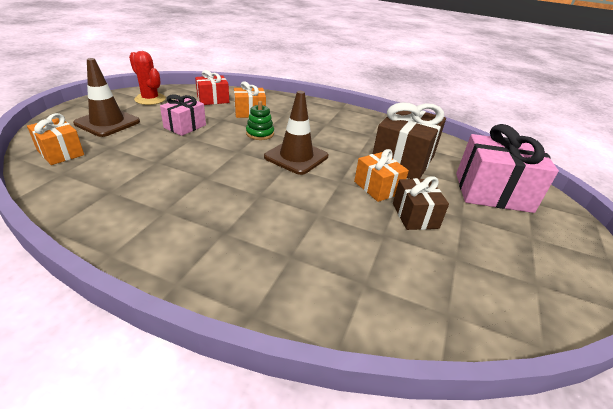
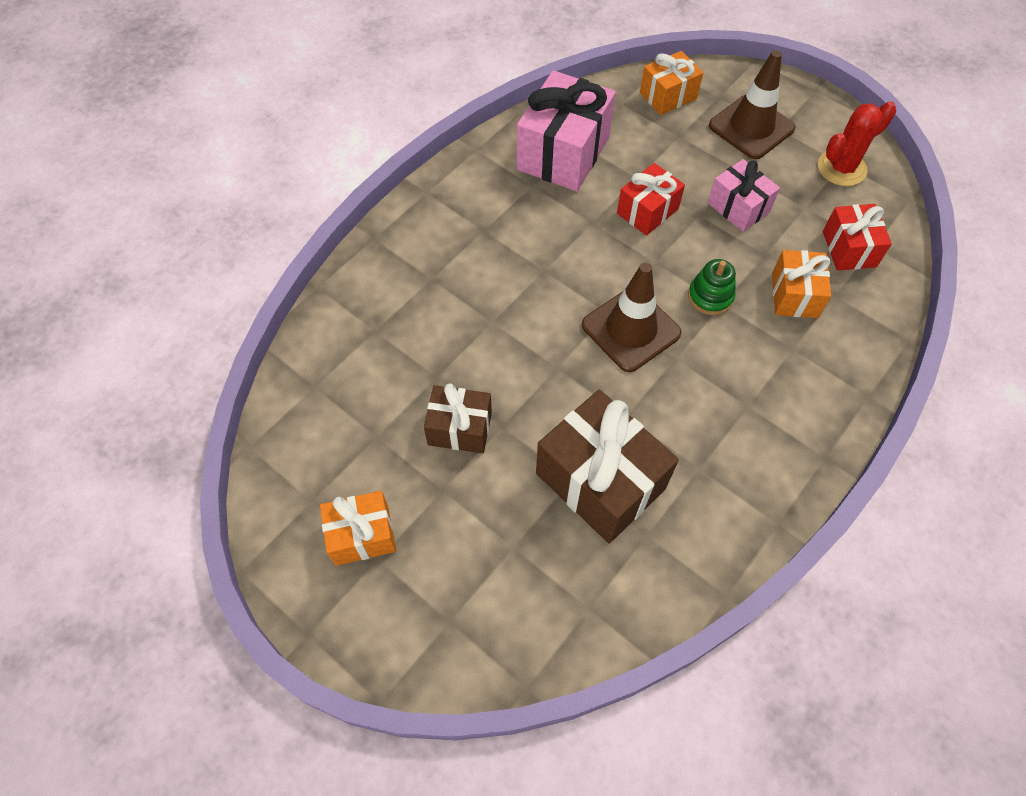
camera: 110 degrees right, 25 degrees up
orange gift [354,149,409,202] -> orange gift moved to [320,491,396,566]
pink gift [456,124,559,213] -> pink gift moved to [517,70,616,191]
none -> red gift [617,163,685,236]

